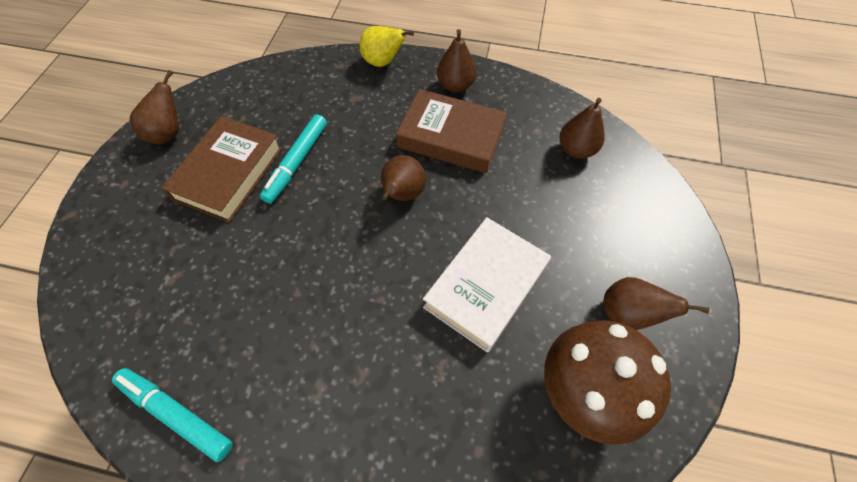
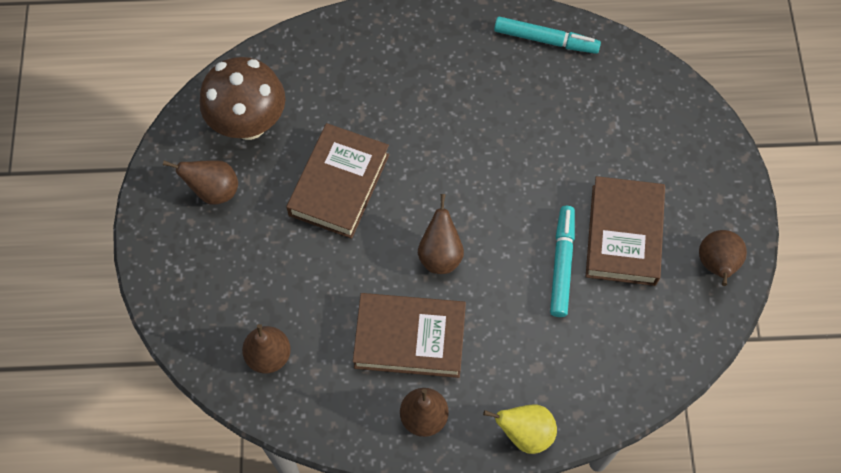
camera: 165 degrees right, 5 degrees up
white book [423,217,551,353] -> brown book [286,123,389,239]

